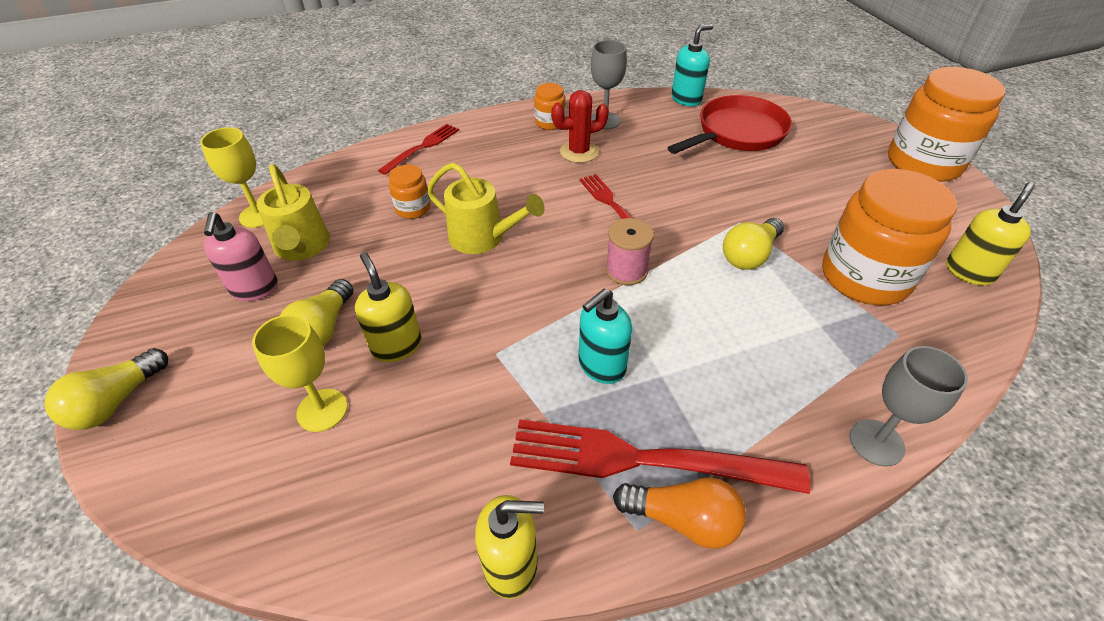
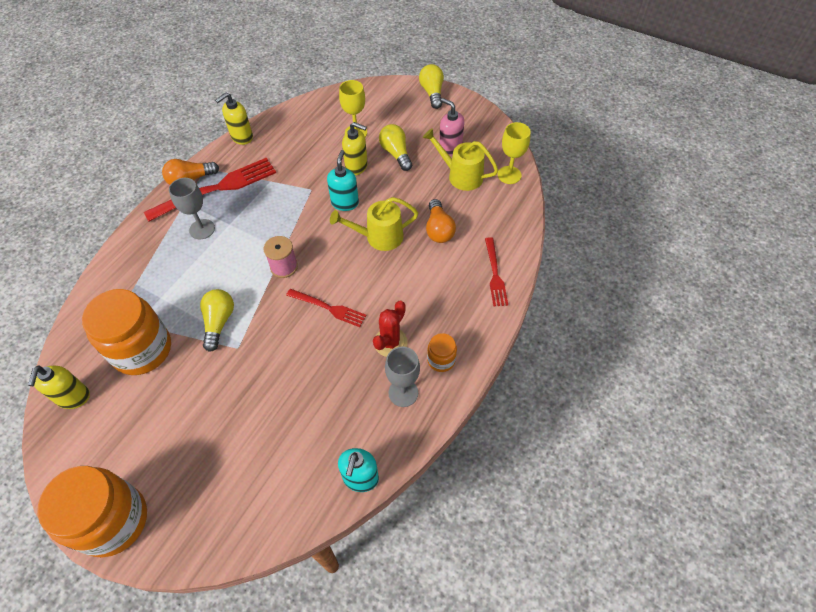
camera: 140 degrees right, 10 degrees up
orange jar [389,165,430,219] -> orange light bulb [426,199,456,243]
turquoise soap dispenser [579,289,632,384] -> turquoise soap dispenser moved to [327,150,359,211]
red pan [667,95,792,154] -> none
grey goblet [850,346,968,467] -> grey goblet moved to [169,178,215,239]

